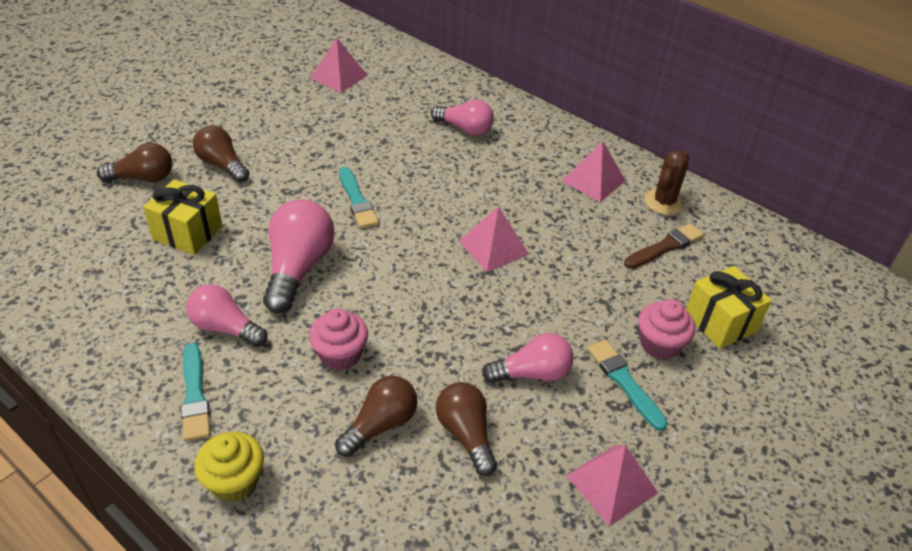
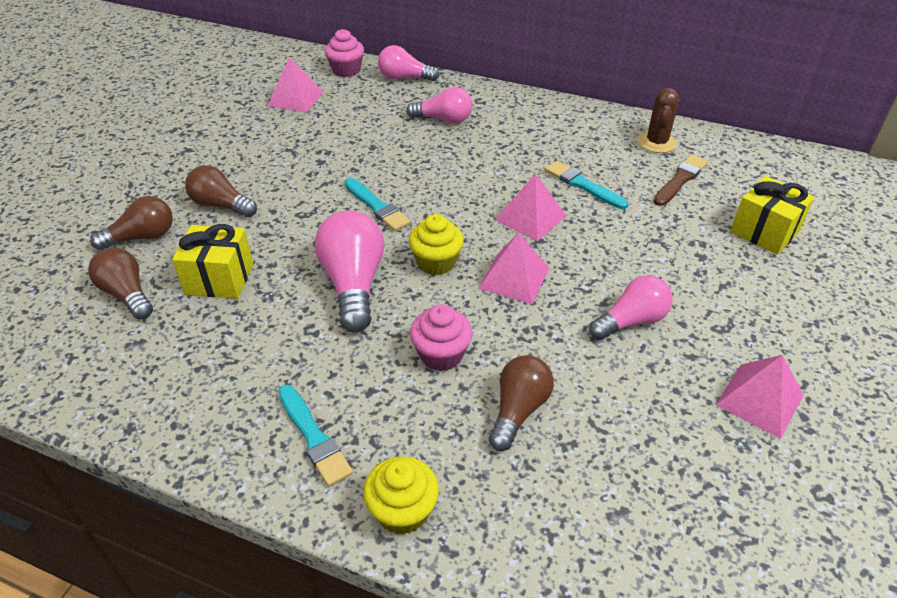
camera: 15 degrees left, 0 degrees up
pink light bulb [186,284,268,347] -> pink light bulb moved to [378,45,439,81]
brown light bulb [436,382,497,476] -> brown light bulb moved to [88,247,153,319]
pink pyramid [562,141,626,202] -> pink pyramid moved to [478,233,549,304]
turquoise brush [587,340,668,431] -> turquoise brush moved to [545,161,628,209]
pink cupcake [638,299,695,359] -> pink cupcake moved to [325,29,364,77]
none -> yellow cupcake [409,214,464,275]

